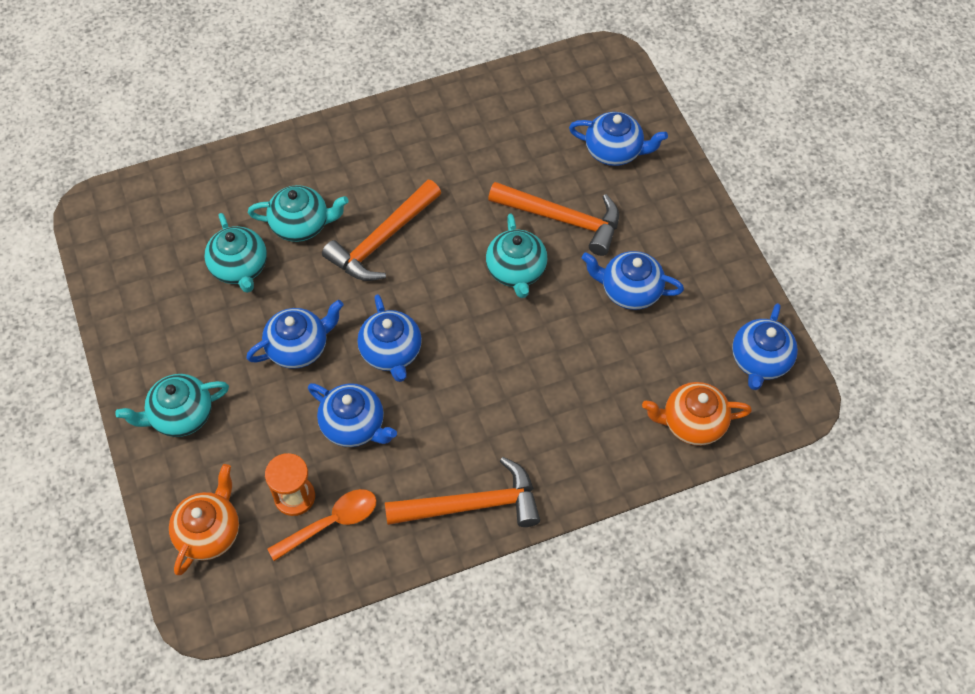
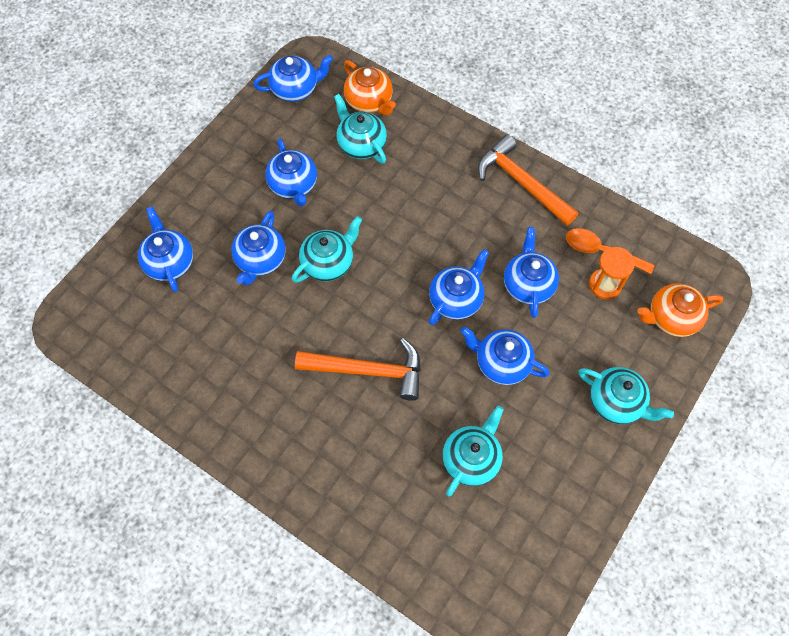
camera: 125 degrees left, 5 degrees up
turquoise teapot [248,185,349,242] -> turquoise teapot moved to [334,94,387,164]
orange hammer [488,182,619,256] -> blue teapot [231,211,286,285]

